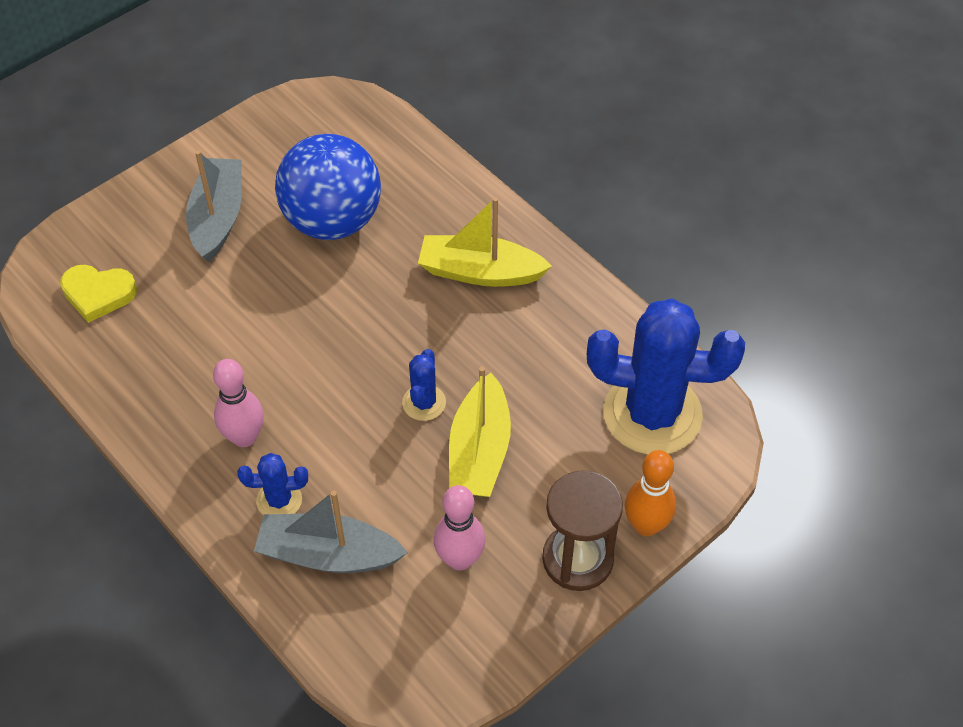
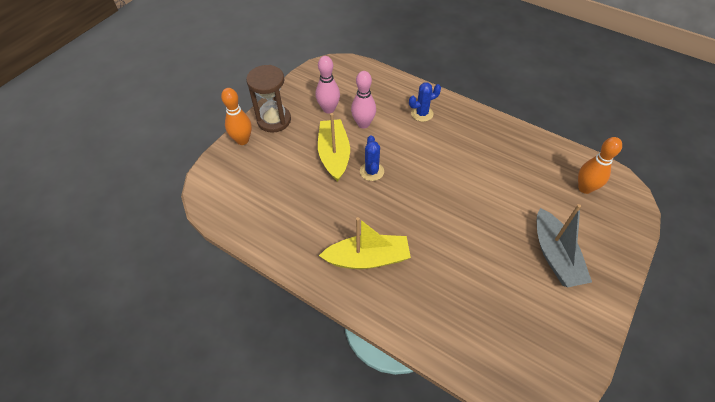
camera: 165 degrees right, 0 degrees up
yellow heart [60,265,137,323] -> orange bowling pin [578,137,622,194]
pink bowling pin [213,359,264,447] -> pink bowling pin moved to [351,71,376,129]
grey boat [254,490,408,573] -> none
blue ball [275,134,381,240] -> none
blue cactus [587,298,745,455] -> none

